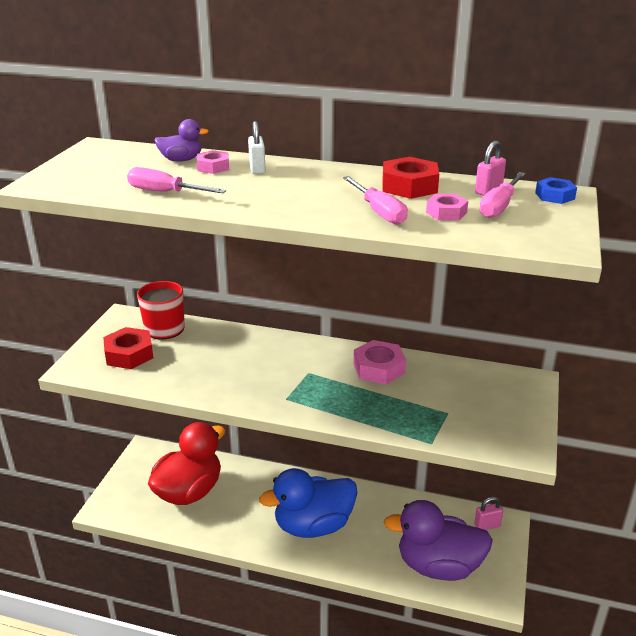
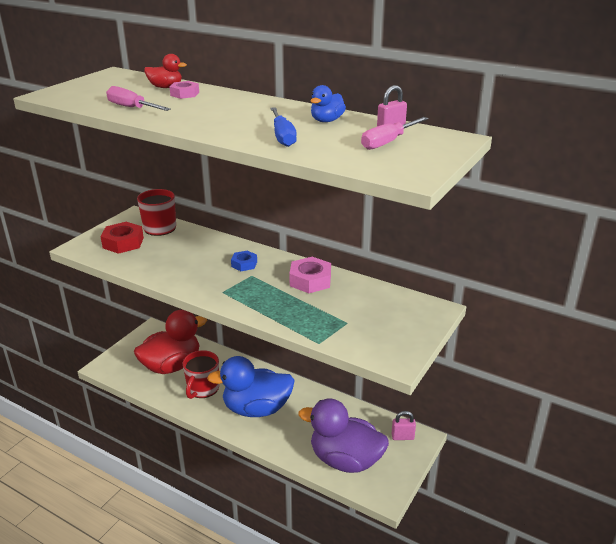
camera: 15 degrees right, 0 degrees up
purple duck [154,119,209,162] -> red duck [144,54,187,88]
white padlock [248,121,265,174] -> none
pink screwdriver [343,176,408,225] -> blue screwdriver [270,107,297,147]
red nut [382,157,439,199] -> blue duck [310,85,346,122]
pink nut [426,194,468,220] -> none
blue nut [535,177,577,204] -> blue nut moved to [231,251,257,271]
none -> red mug [183,350,219,399]

